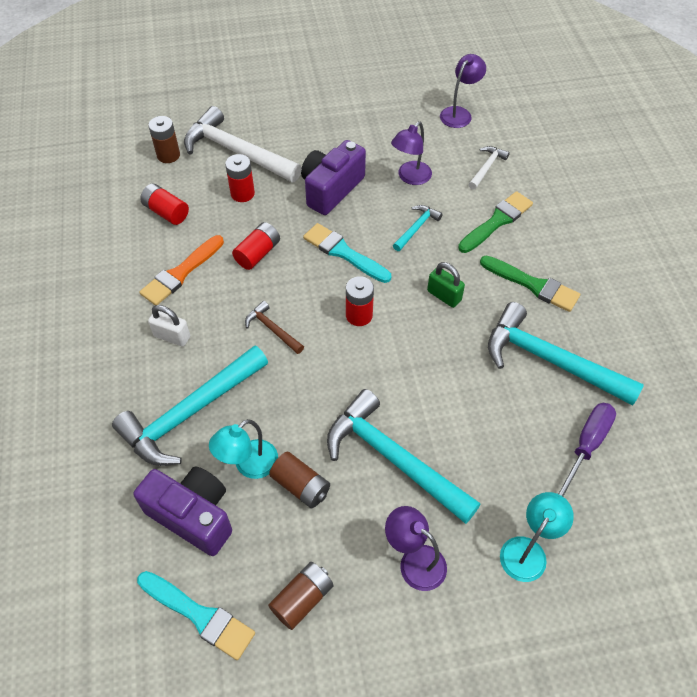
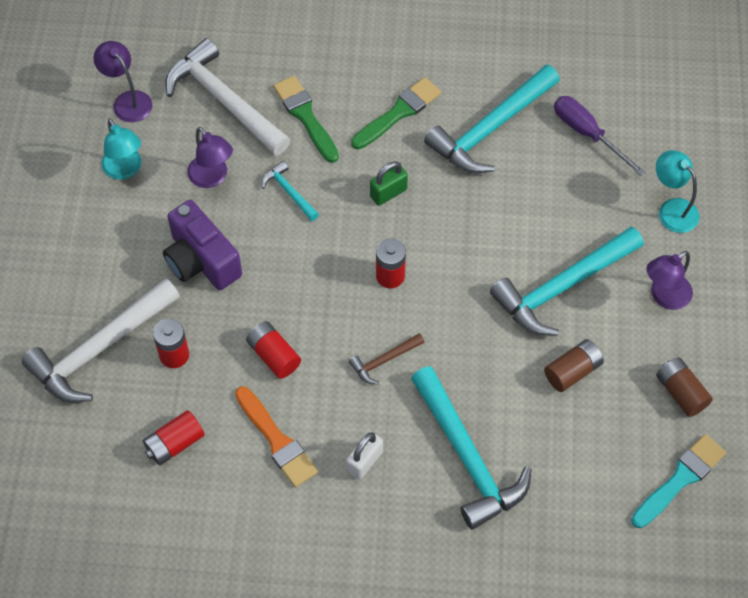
camera: 75 degrees left, 5 degrees up
purple camera [133,466,232,556] -> none
brown battery [148,116,180,163] -> none
turquoise lamp [209,419,278,479] -> turquoise lamp moved to [102,118,141,180]
turquoise brush [303,223,391,283] -> none
white hammer [468,146,510,190] -> white hammer [165,38,290,156], size x2.15

